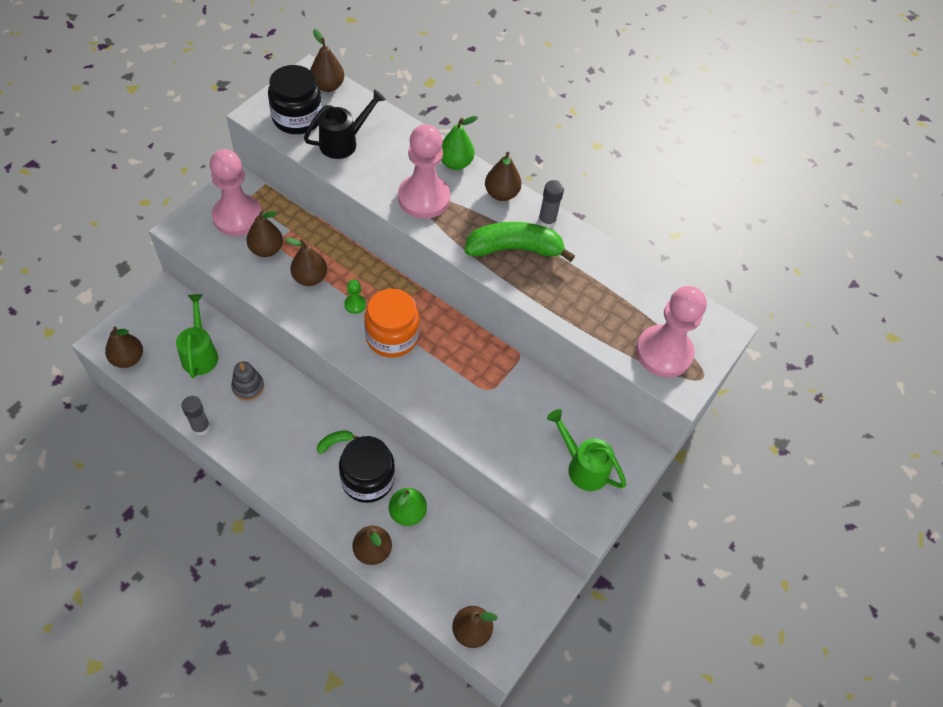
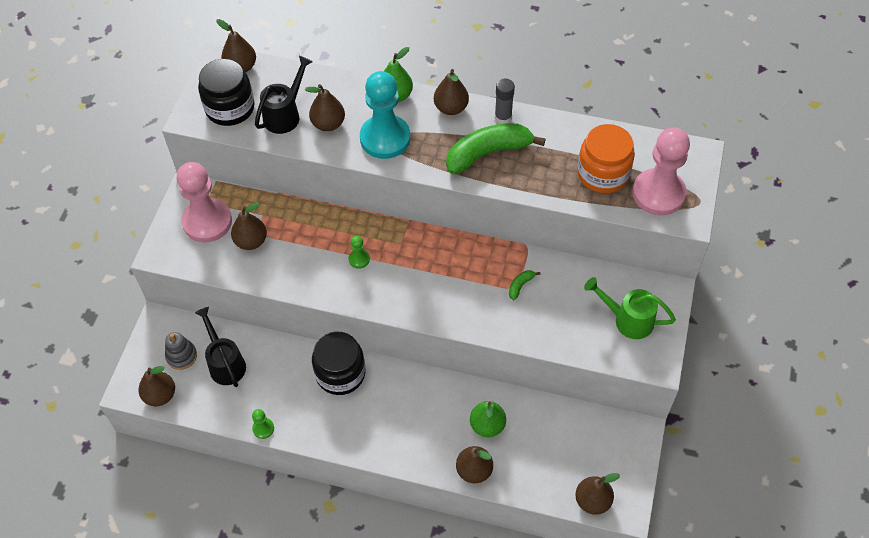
camera: 15 degrees left, 0 degrees up
green watering can [176,294,218,378] -> black watering can [195,307,246,387]
grey glue stick [181,396,210,435] -> green pawn [252,409,274,439]
grey stacking toy [231,361,264,401] -> grey stacking toy moved to [165,332,197,370]
brown pear [285,238,327,286] -> brown pear moved to [305,84,345,131]
green banana [317,430,358,454] -> green banana moved to [509,270,541,300]
black jar [339,436,395,503] -> black jar moved to [312,332,365,395]
orange jar [364,289,419,358] -> orange jar moved to [577,124,635,193]
pink pawn [398,124,450,219] -> turquoise pawn [360,71,410,159]

